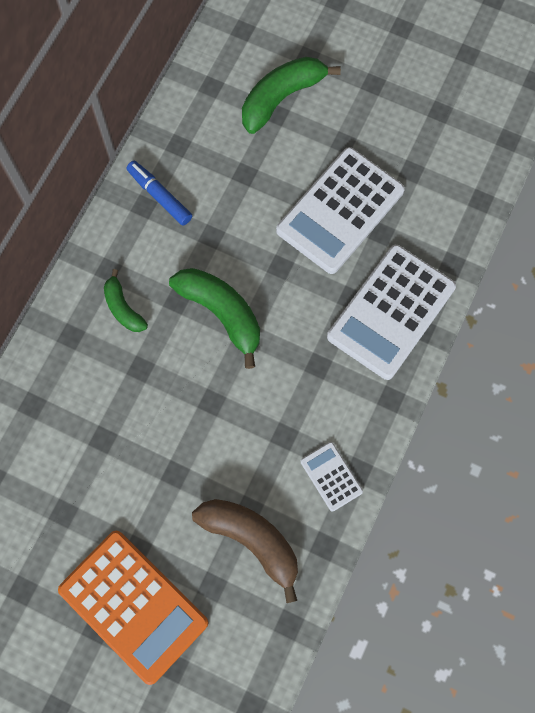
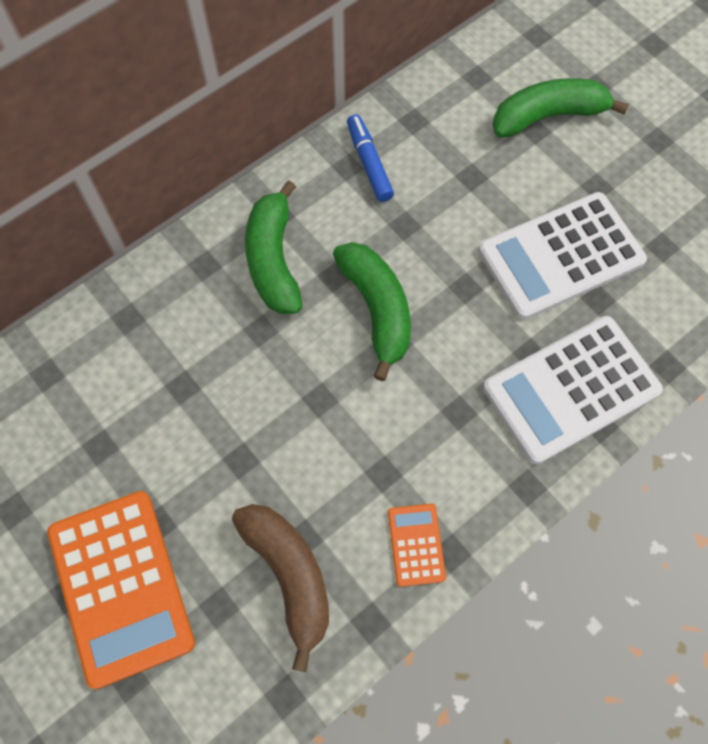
camera: 25 degrees right, 5 degrees down
green banana [104,269,148,332] -> green banana [245,180,302,314], size x1.73
white calculator [300,442,363,512] -> orange calculator [388,504,446,587]

